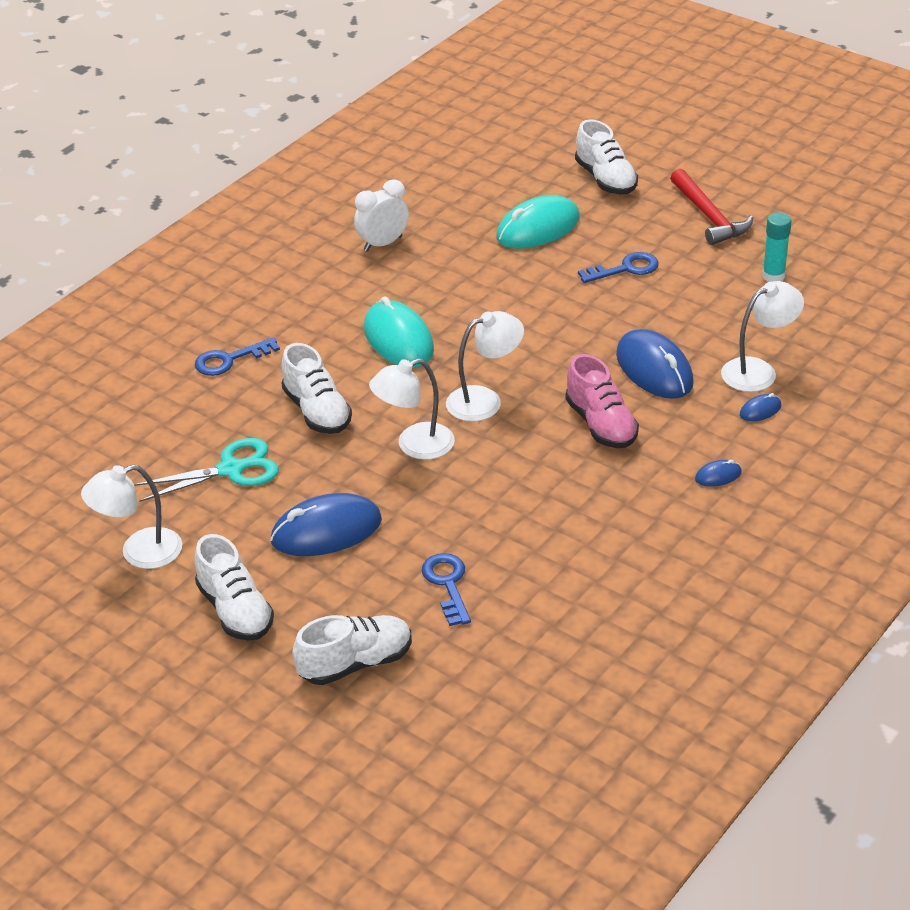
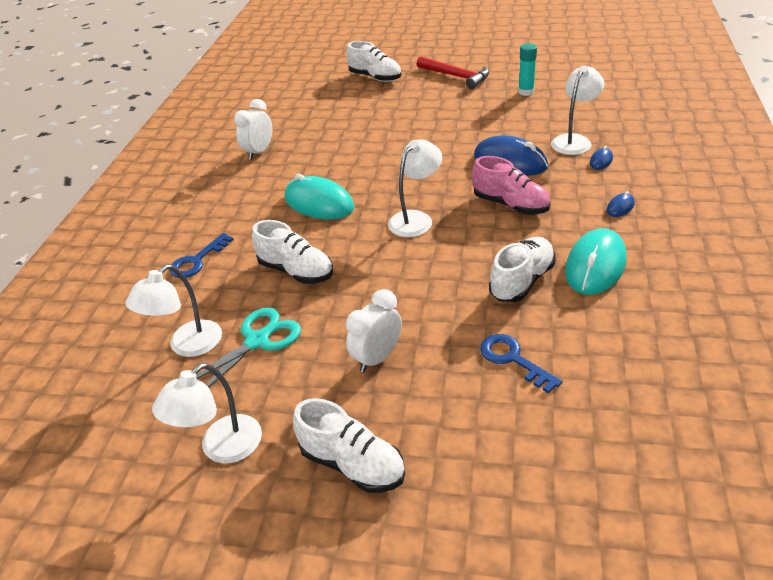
camera: 25 degrees left, 0 degrees up
blue mouse [270,493,382,556] -> white clock [346,289,402,372]
white shoe [293,615,412,685] -> white shoe moved to [489,237,556,302]
white lamp [369,358,455,460] -> white lamp moved to [125,264,222,357]
turquoise mouse [497,195,580,248] -> turquoise mouse moved to [565,228,626,295]
blue key [578,252,659,283] -> none

